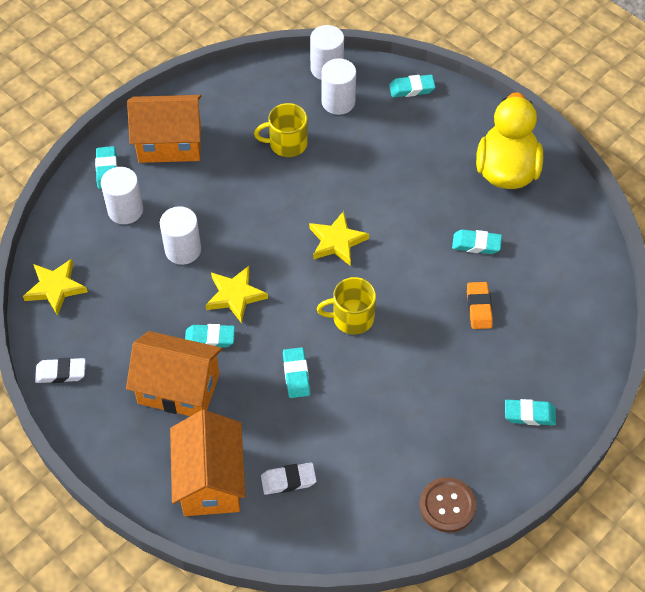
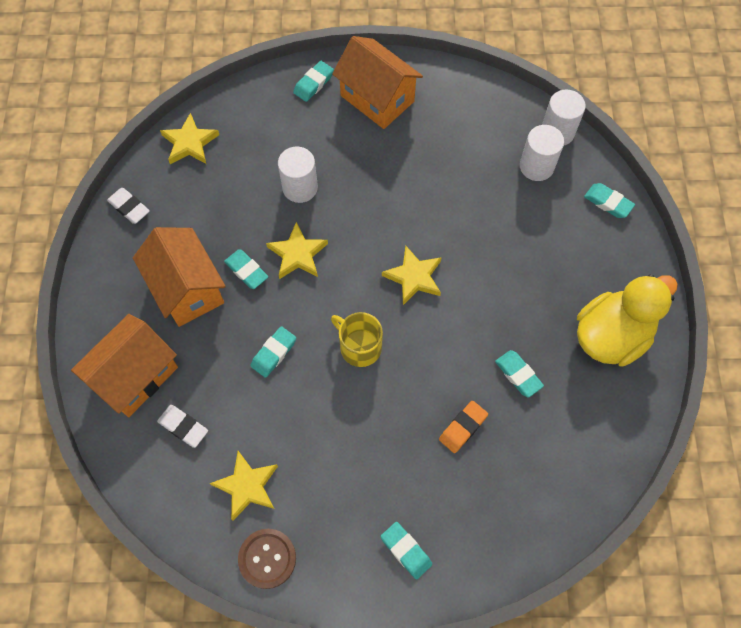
camera: 45 degrees right, 10 degrees up
white cylinder [101,167,143,224] -> none
yellow mug [254,103,308,157] -> none
none -> yellow star [210,451,278,521]

